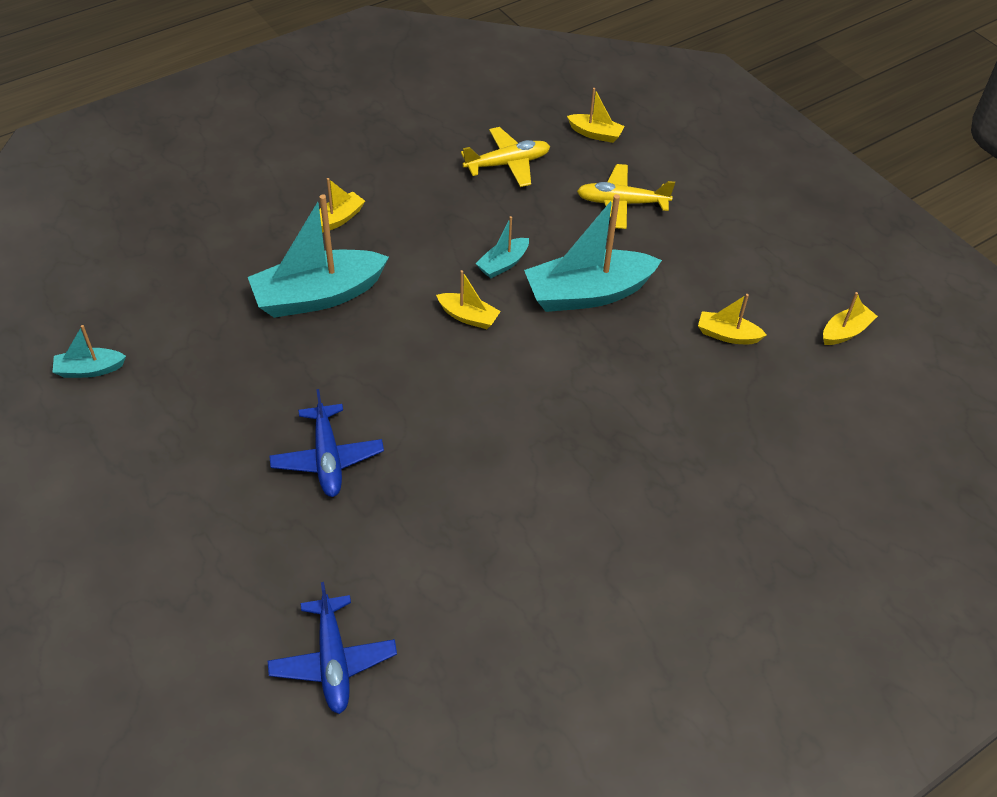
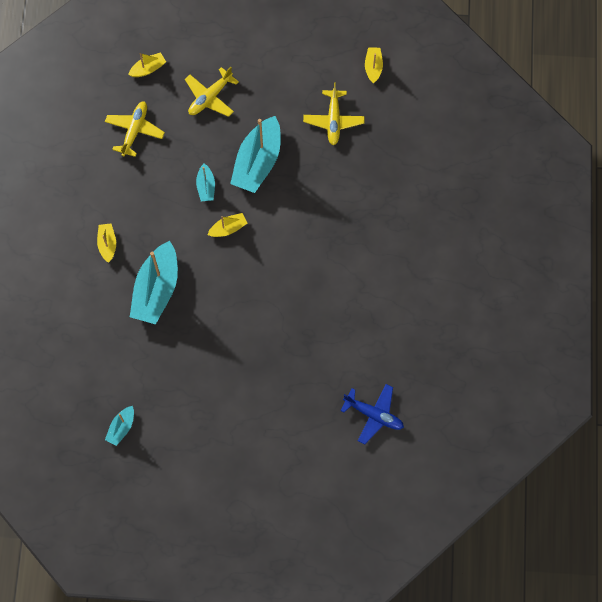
camera: 50 degrees left, 20 degrees up
blue plane [269,389,384,497] -> none
yellow boat [698,294,766,344] -> yellow plane [303,82,364,145]

